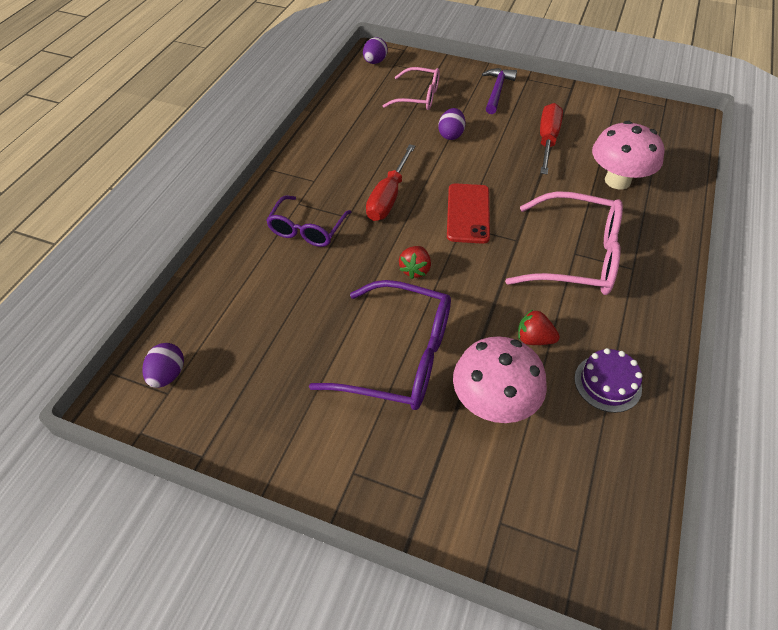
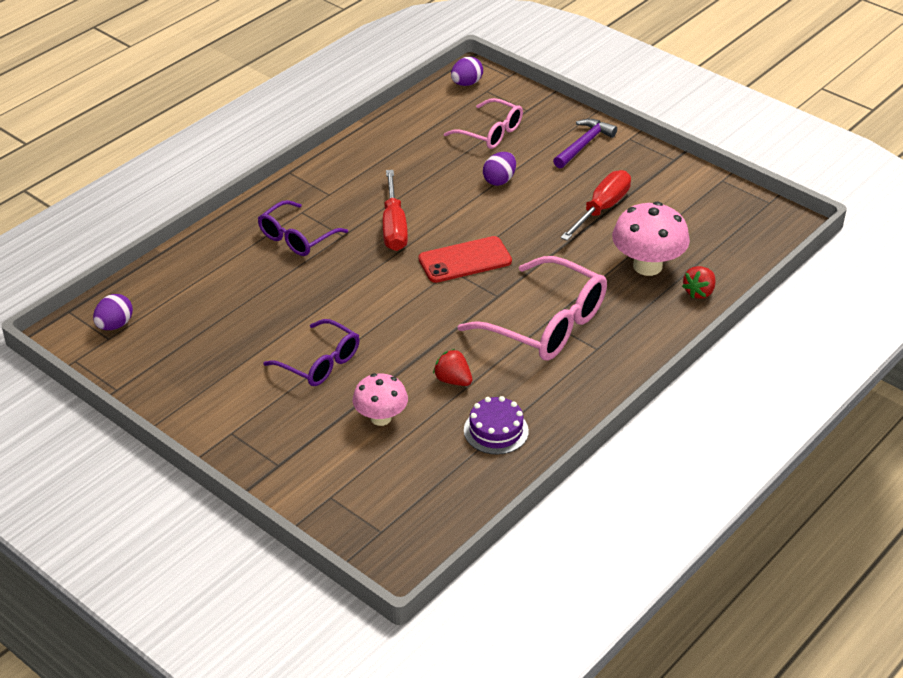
camera: 20 degrees right, 10 degrees down
purple glasses [309,280,451,410] -> purple glasses [263,319,359,386], size x0.61
red screwdriver [366,144,415,221] -> red screwdriver turned 45 degrees counterclockwise [383,170,408,251]
red strawberry [399,246,431,279] -> red strawberry moved to [682,266,716,299]
red phone [447,183,490,244] -> red phone turned 45 degrees clockwise [418,236,512,283]
pink mushroom [453,336,547,423] -> pink mushroom [353,373,408,426], size x0.65

